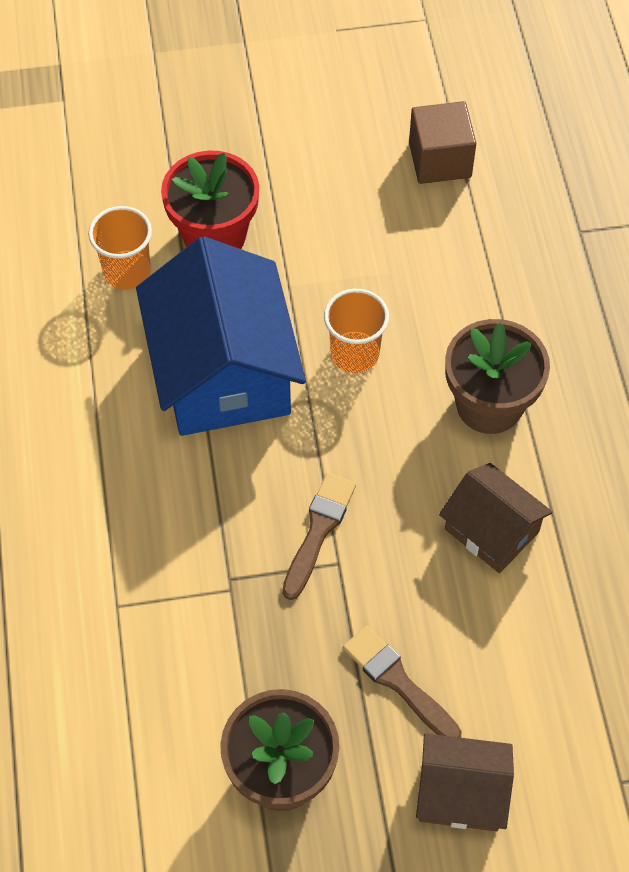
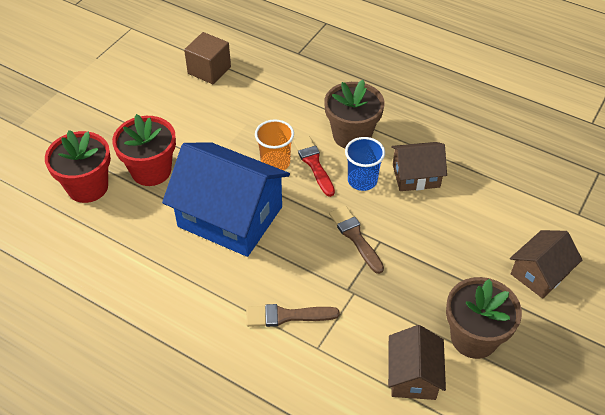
camera: 50 degrees left, 10 degrees down
orange cup [88,206,152,290] -> none
brown brush [343,626,462,738] -> brown brush moved to [246,304,340,327]
none -> red flower pot [45,130,111,203]
none -> red brush [293,136,335,197]
none -> blue cup [345,137,385,191]
none -> brown house [388,325,446,400]

